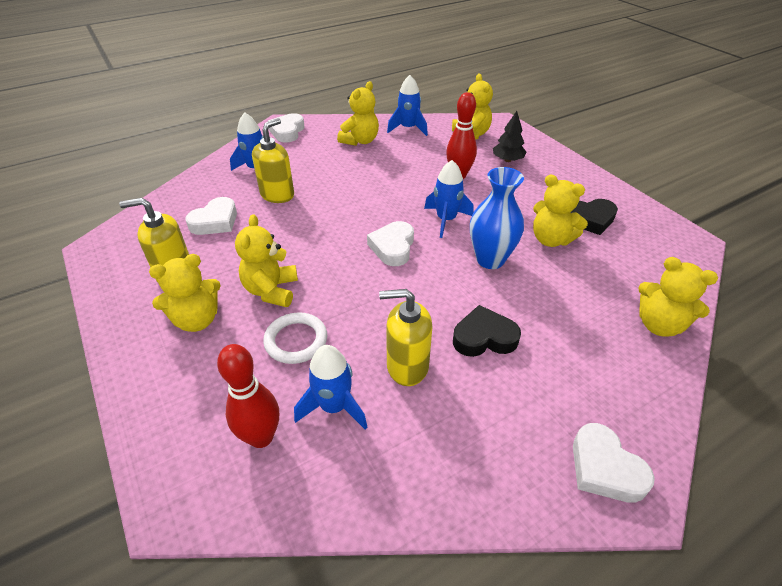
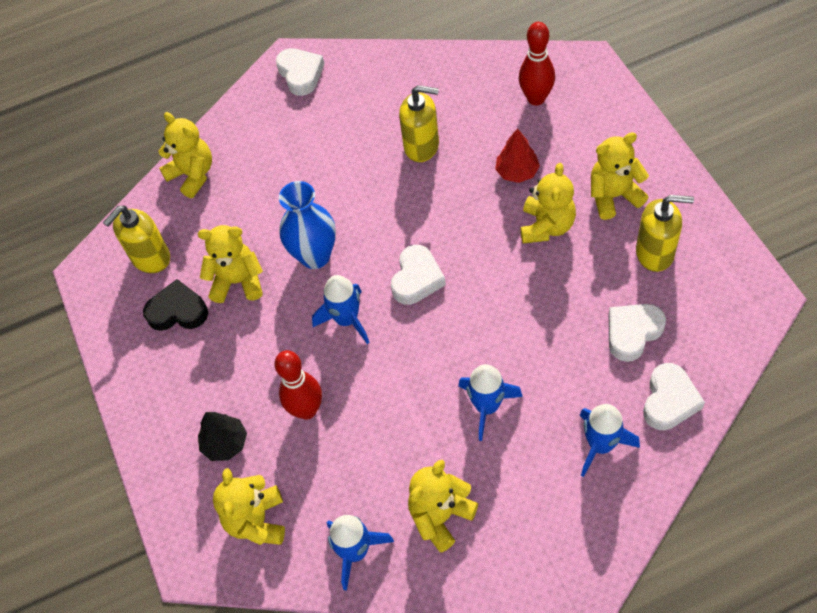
camera: 165 degrees left, 15 degrees up
yellow soap dispenser [252,118,294,203] -> yellow soap dispenser moved to [103,206,170,273]
white ring [263,312,327,364] -> red tree [495,128,540,183]
white heart [267,113,305,142] -> white heart moved to [643,363,705,430]
blue rocket [294,345,367,430] -> blue rocket moved to [458,364,523,441]
black heart [453,305,521,357] -> none
yellow teddy bear [533,174,588,247] -> yellow teddy bear turned 45 degrees counterclockwise [198,225,263,303]

